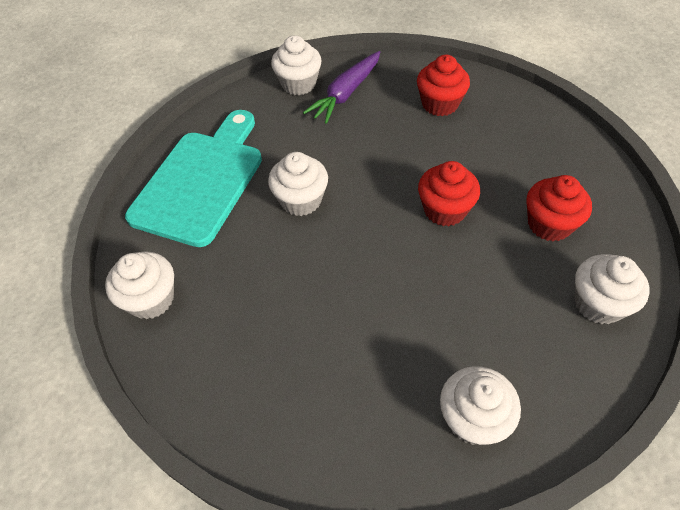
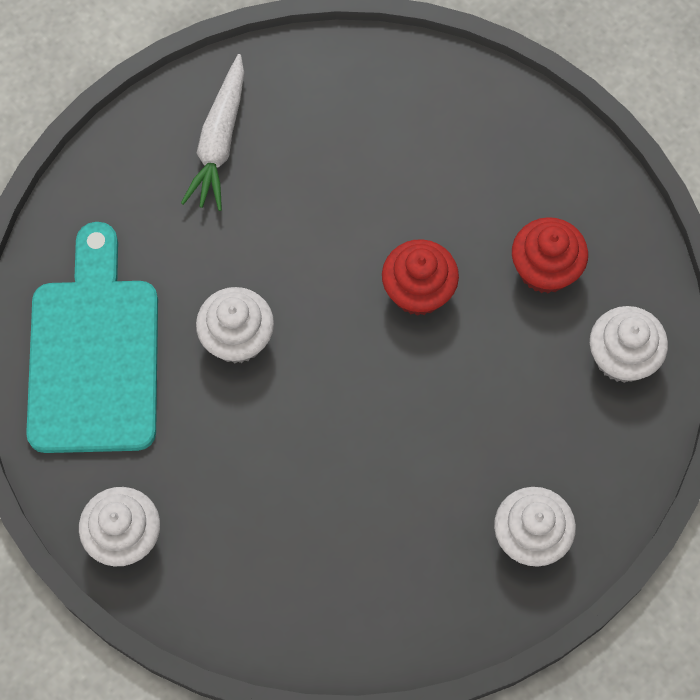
camera: 25 degrees left, 15 degrees up
white cupcake [271,35,322,95] -> none
purple carrot [303,51,380,124] -> white carrot [181,54,244,211]
red cupcake [417,55,470,116] -> none

